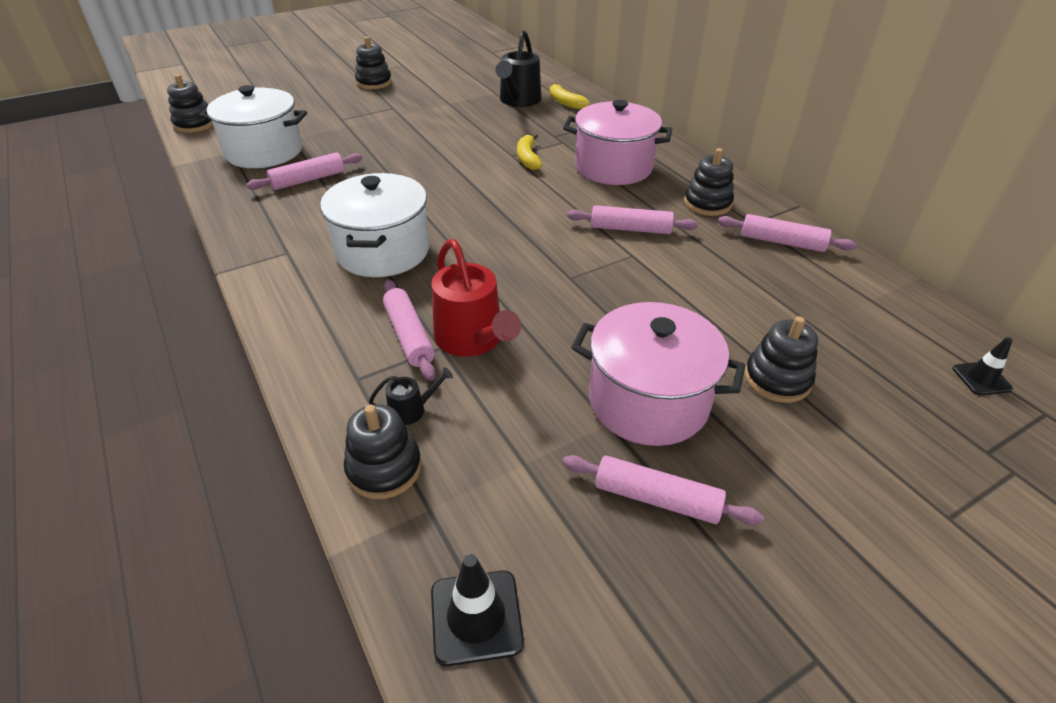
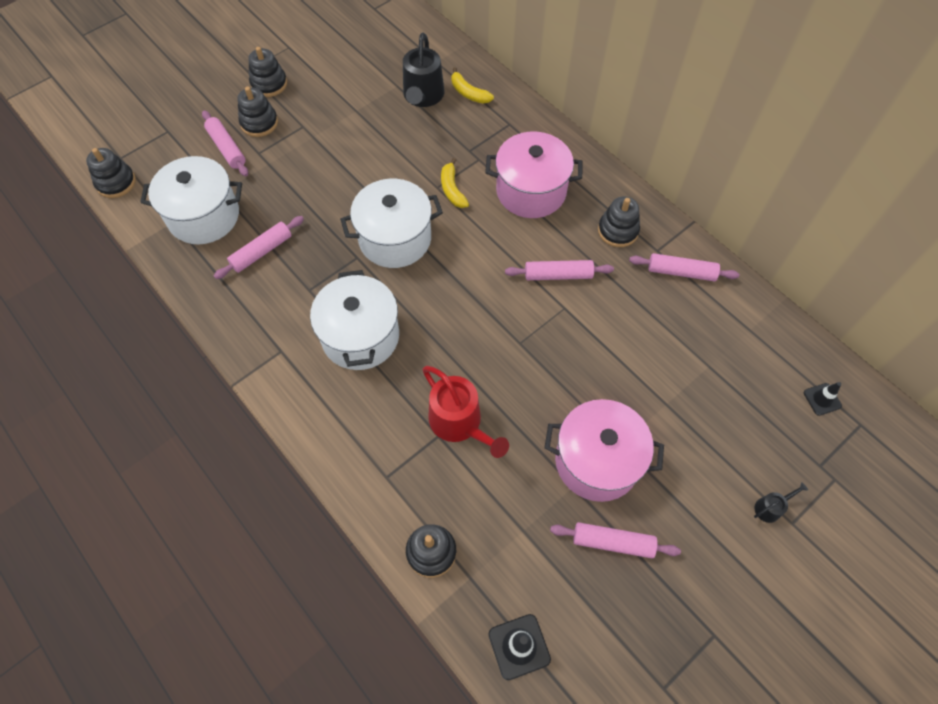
camera: 10 degrees left, 20 degrees up
black watering can [369,367,453,425] -> black watering can moved to [754,482,808,523]
pink rolling pin [383,279,436,381] -> pink rolling pin moved to [202,110,248,176]
black stacking toy [744,316,818,403] -> black stacking toy moved to [237,87,278,137]
none -> white pot [340,179,443,268]

